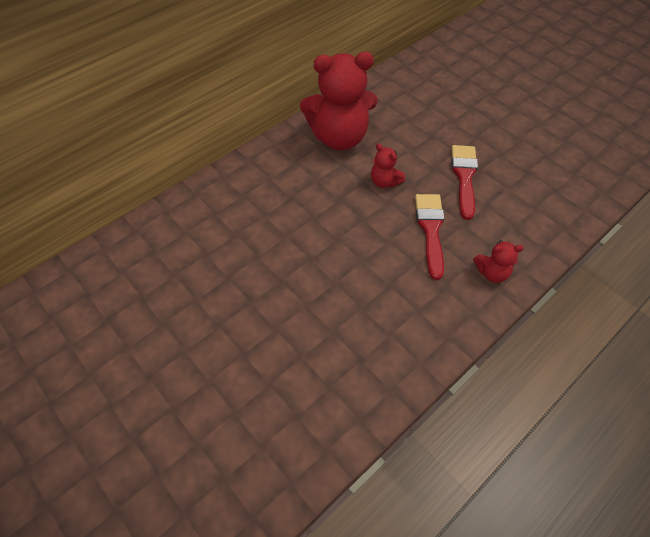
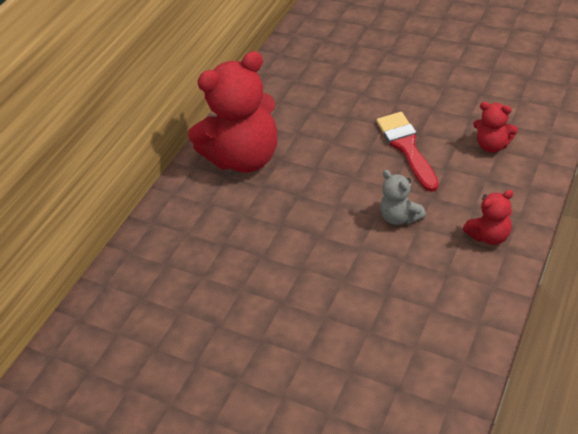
camera: 15 degrees left, 10 degrees down
red teddy bear [371,143,405,188] -> red teddy bear moved to [473,102,518,153]
red brush [415,194,445,280] -> grey teddy bear [380,170,426,225]

